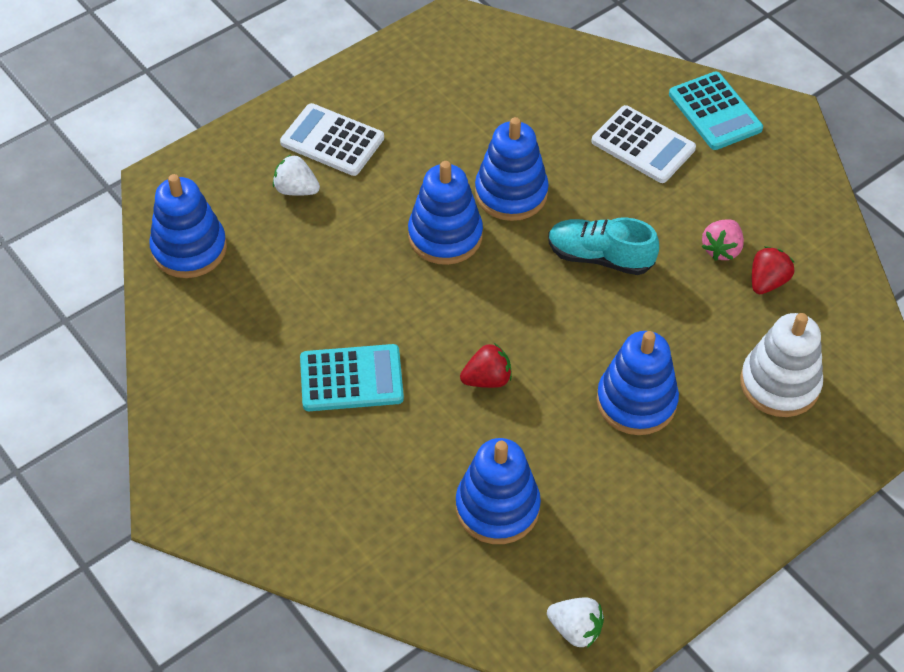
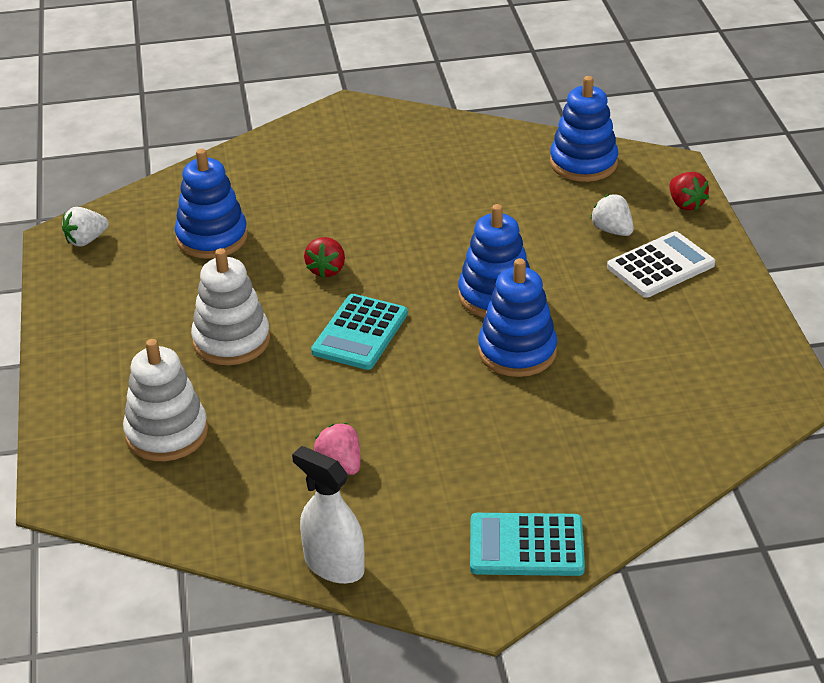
camera: 120 degrees right, 15 degrees down
white strawberry [273,155,320,196] -> white strawberry turned 90 degrees counterclockwise [590,194,634,236]
turquoise calculator [300,344,404,411] -> turquoise calculator moved to [311,294,408,370]
turquoise shoe [548,217,659,275] -> none
white calculator [591,105,696,183] -> none
blue stacking toy [596,331,679,435] -> white stacking toy [191,248,270,365]
red strawberry [752,246,794,294] -> red strawberry moved to [669,172,709,211]
none -> white spray bottle [292,446,365,584]

